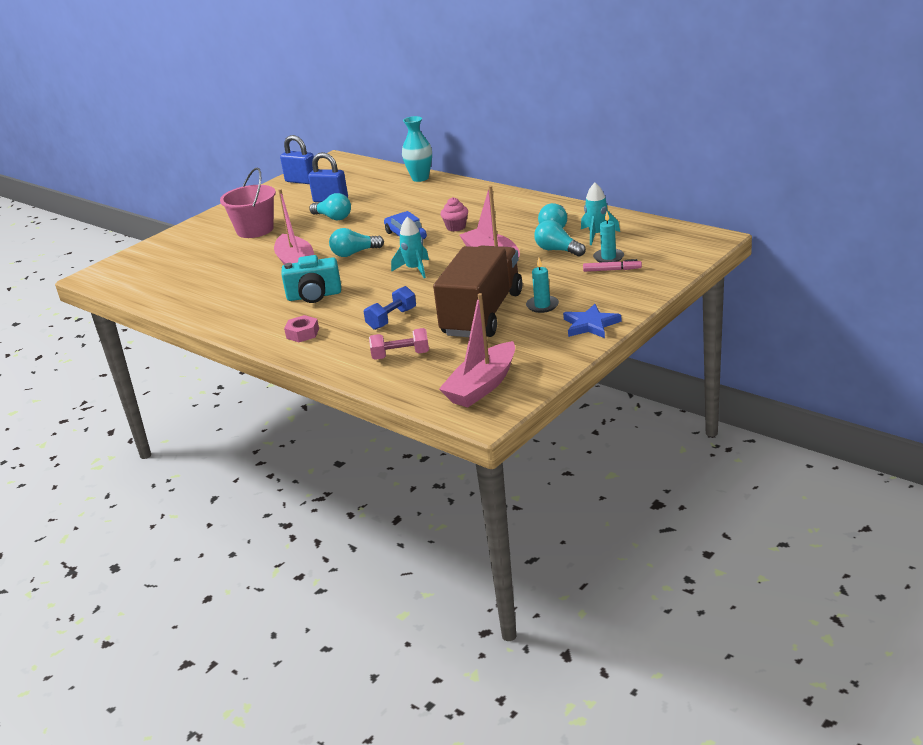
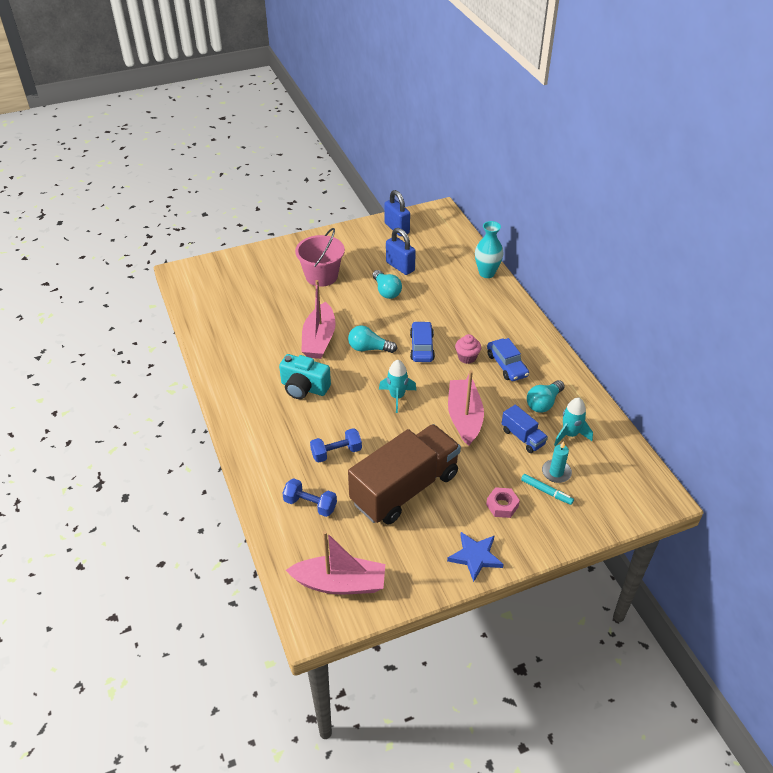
camera: 25 degrees right, 15 degrees up
pink nut [284,315,319,342] -> pink nut moved to [486,487,520,518]
pink dumbbell [369,328,429,360] -> blue dumbbell [282,478,337,517]
pink boat [439,293,515,407] -> pink boat turned 150 degrees counterclockwise [286,531,385,594]
turquoise candle [526,258,559,313] -> none
turquoise light bulb [534,220,586,257] -> blue truck [501,405,548,453]
pink marker [583,259,642,272] -> turquoise marker [521,474,574,505]
none -> blue car [487,338,529,381]

